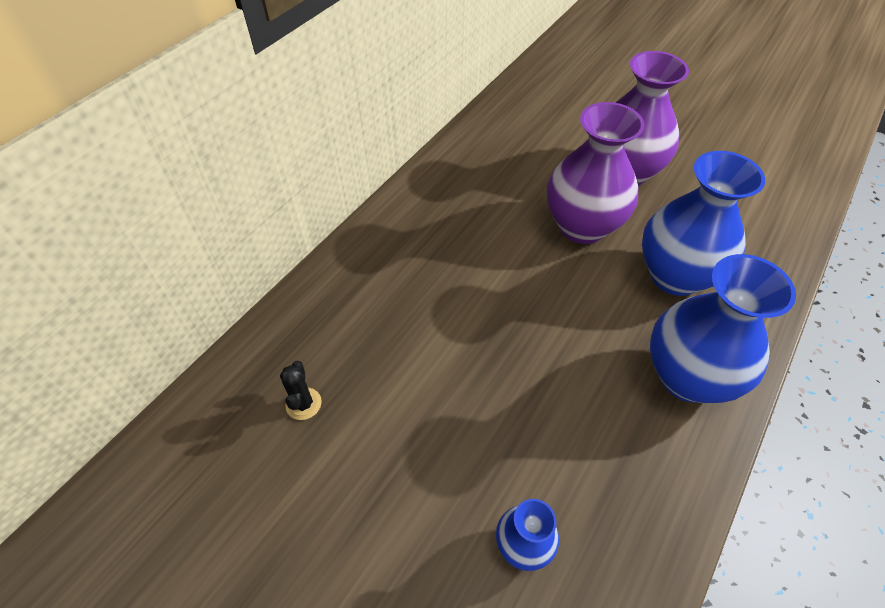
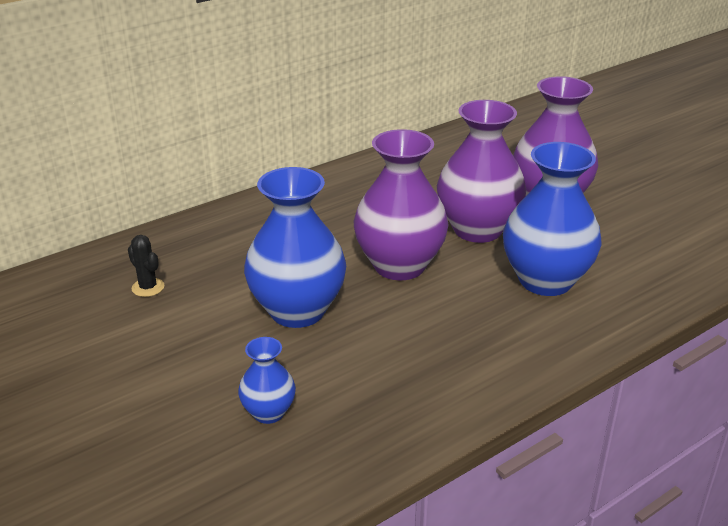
camera: 20 degrees right, 20 degrees down
black cactus [280,361,322,420] -> black cactus turned 60 degrees counterclockwise [128,235,164,297]
blue vase [650,254,796,403] -> blue vase moved to [244,167,346,328]
none -> purple vase [353,129,449,280]

